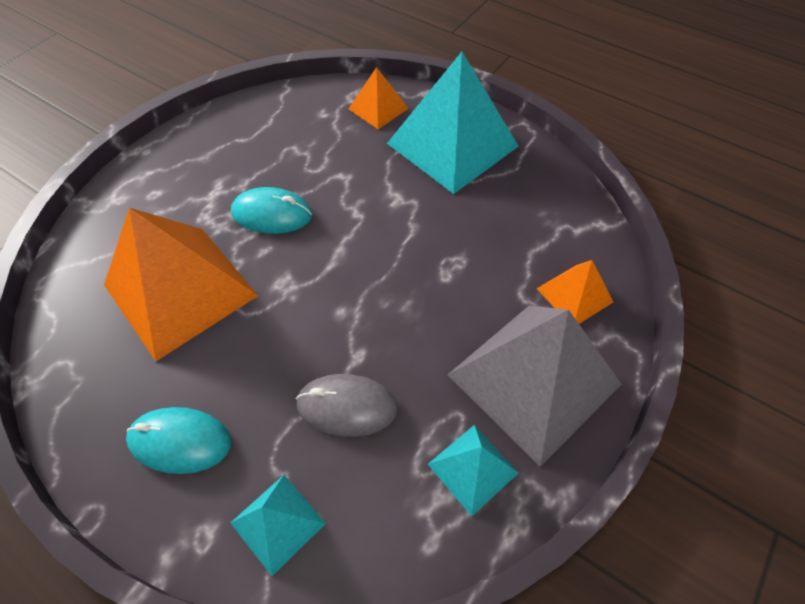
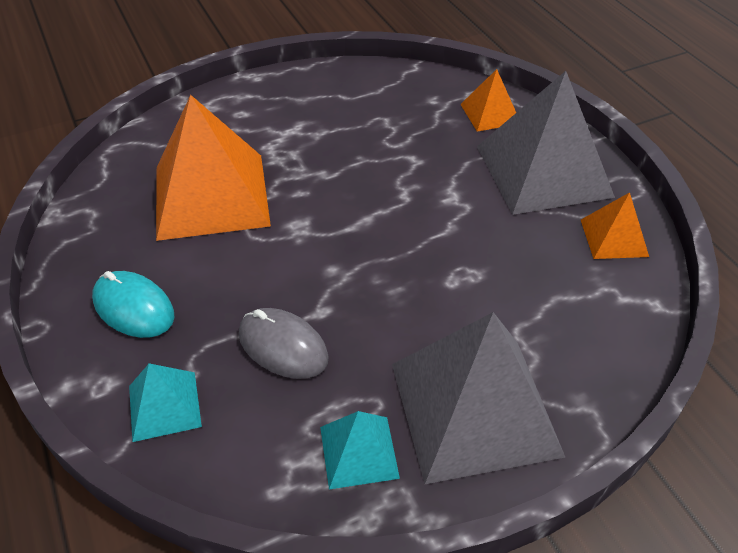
camera: 30 degrees right, 10 degrees down
turquoise mouse [231,187,312,234] -> none
turquoise pyramid [387,52,519,194] -> grey pyramid [477,71,615,215]
orange pyramid [536,260,613,324] -> orange pyramid moved to [581,192,649,259]

